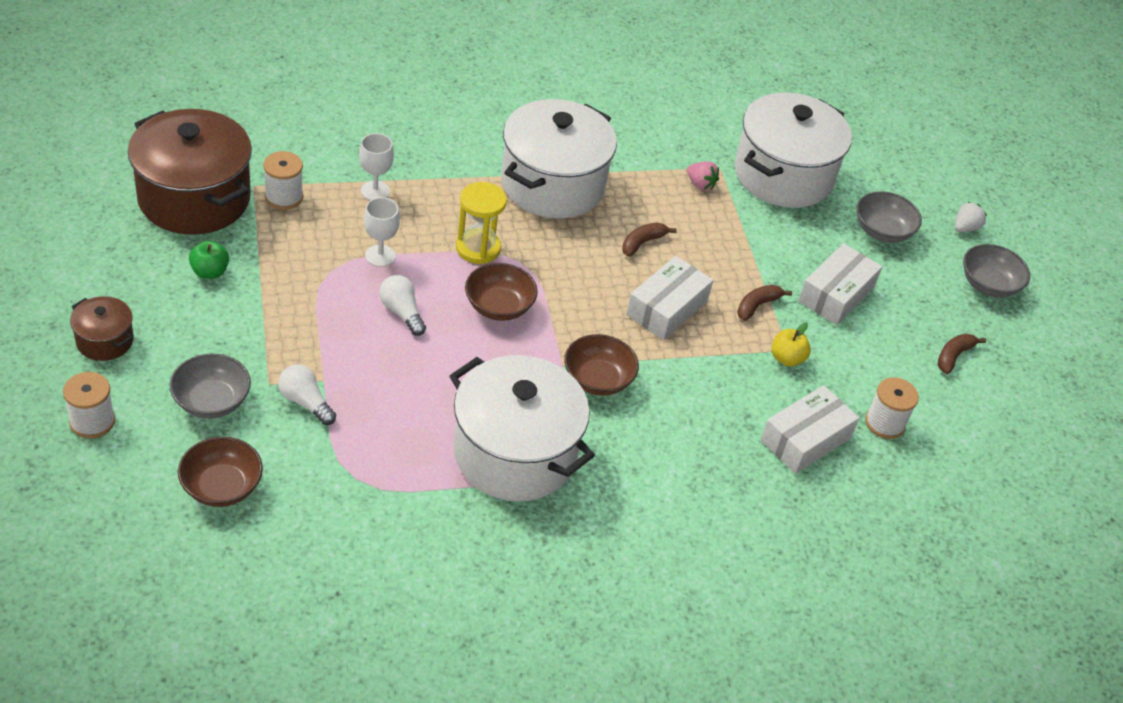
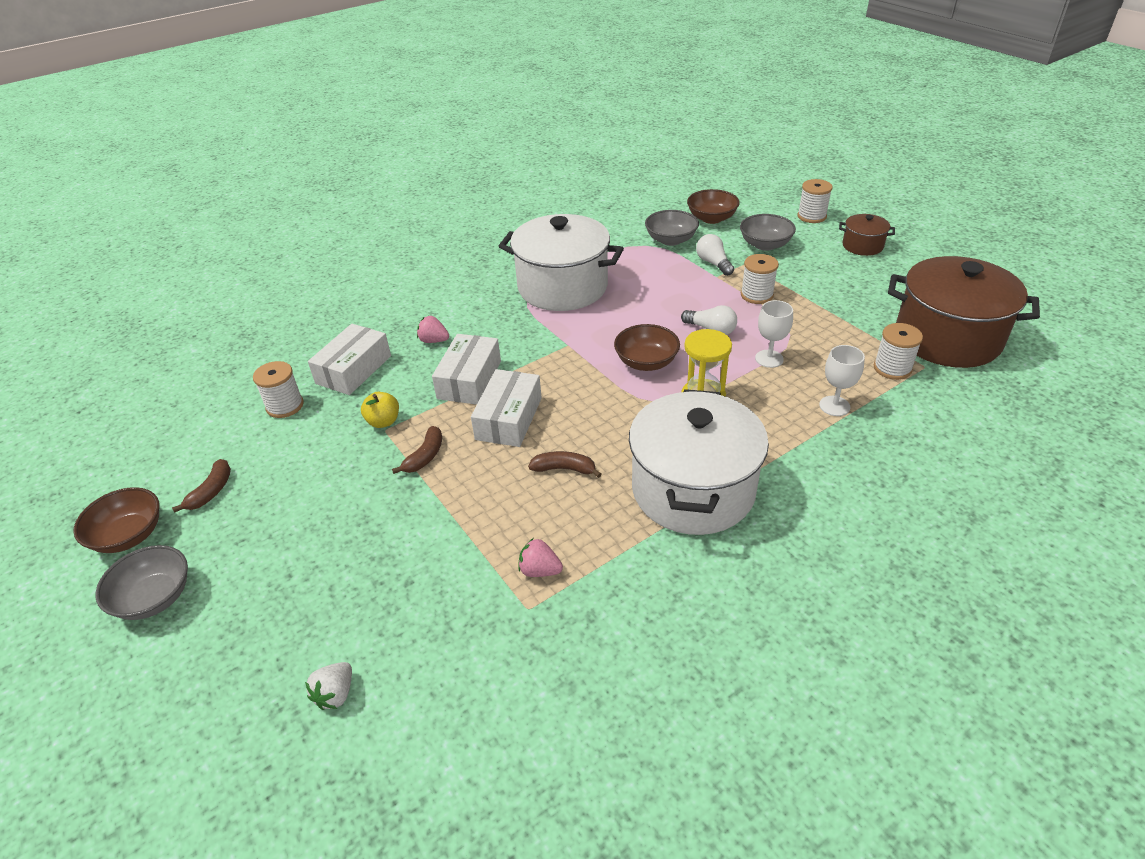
camera: 165 degrees right, 5 degrees down
green apple [189,241,229,279] -> none
white light bulb [278,364,336,425] -> white light bulb turned 135 degrees counterclockwise [696,234,734,276]
brown bowl [564,334,639,396] -> brown bowl moved to [73,487,160,553]
brown banana [622,222,677,257] -> brown banana turned 105 degrees counterclockwise [528,451,602,478]
white pot [735,92,852,208] -> none
white box [798,243,882,325] -> white box moved to [432,334,501,405]
grey bowl [856,191,922,243] -> grey bowl moved to [645,210,699,246]
white strawberry [955,202,987,232] -> white strawberry moved to [305,662,352,710]
none -> pink strawberry [417,316,449,343]
none -> white spool [741,254,779,304]

